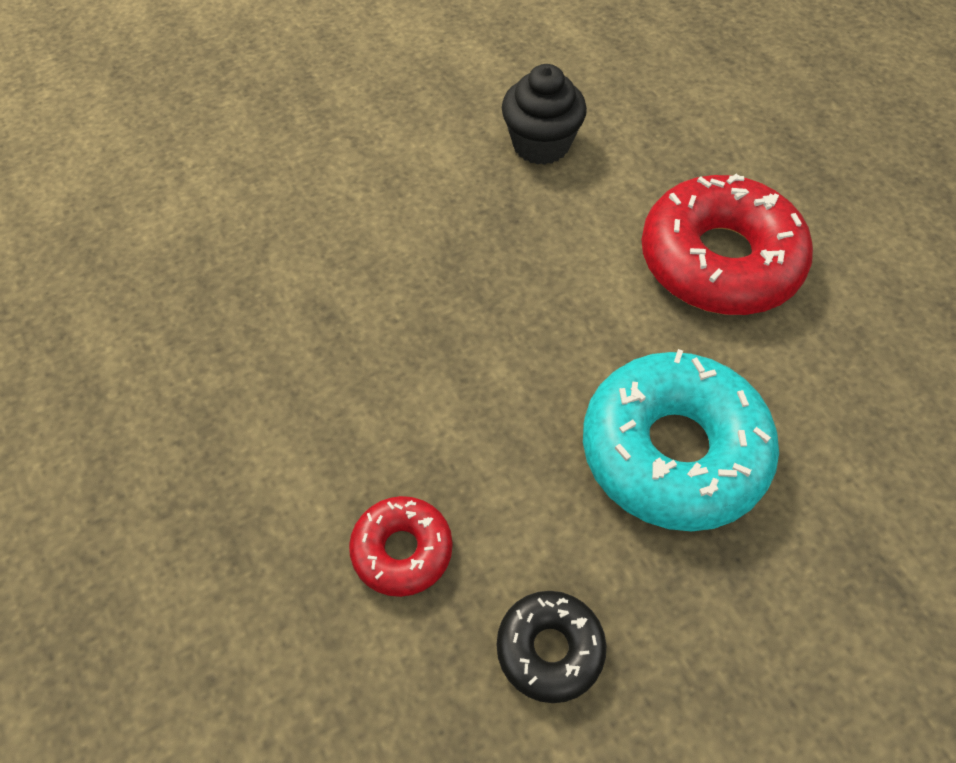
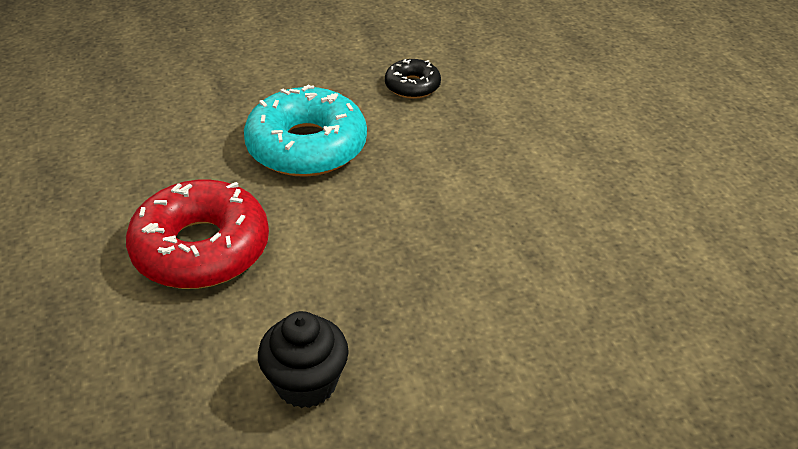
camera: 170 degrees left, 15 degrees down
red donut [349,496,453,597] -> none

